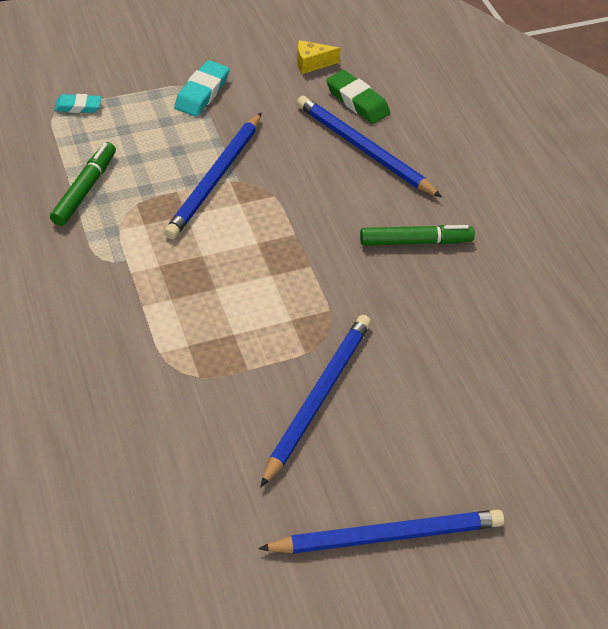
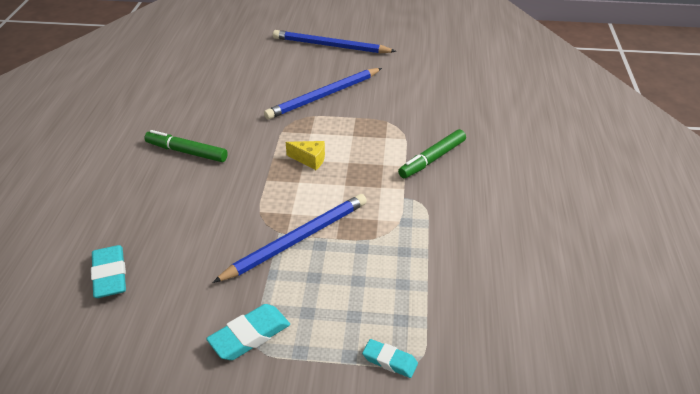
camera: 150 degrees left, 10 degrees down
green marker [50,142,116,226] -> green marker moved to [398,129,466,178]
yellow cheese [297,40,341,74] -> yellow cheese moved to [286,141,325,170]
blue pencil [297,96,442,197] -> none
green eraser [326,70,390,124] -> turquoise eraser [91,245,126,298]

